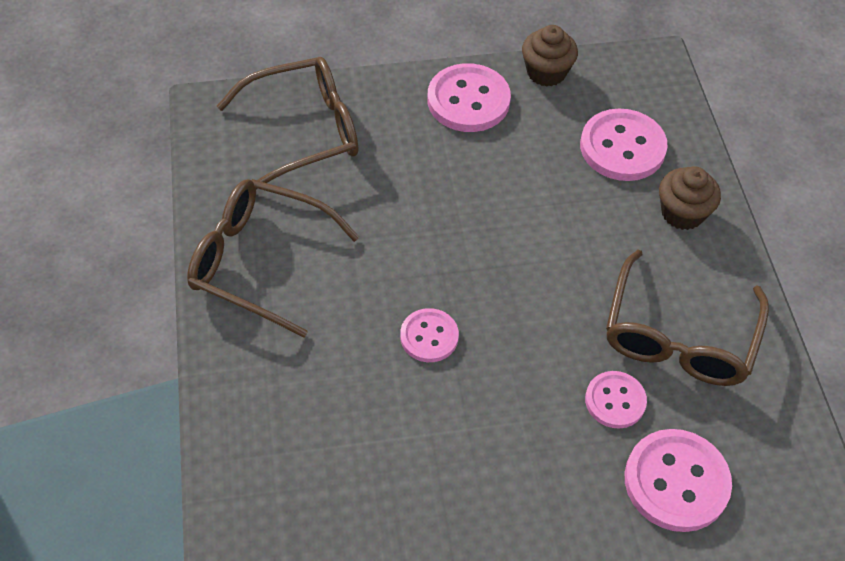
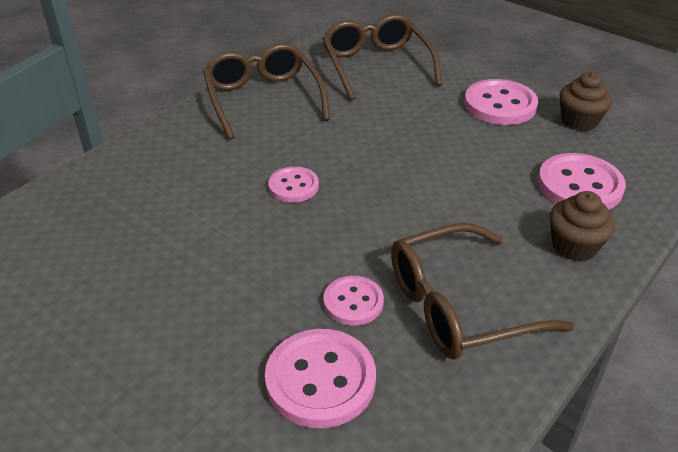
camera: 50 degrees right, 15 degrees down
brown glasses [217,57,358,189] -> brown glasses turned 135 degrees counterclockwise [322,14,442,100]

